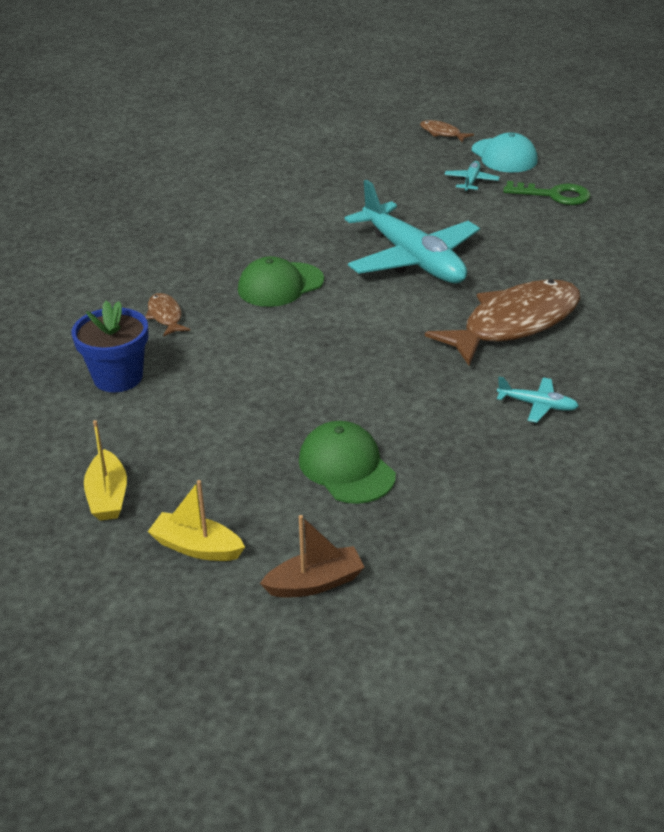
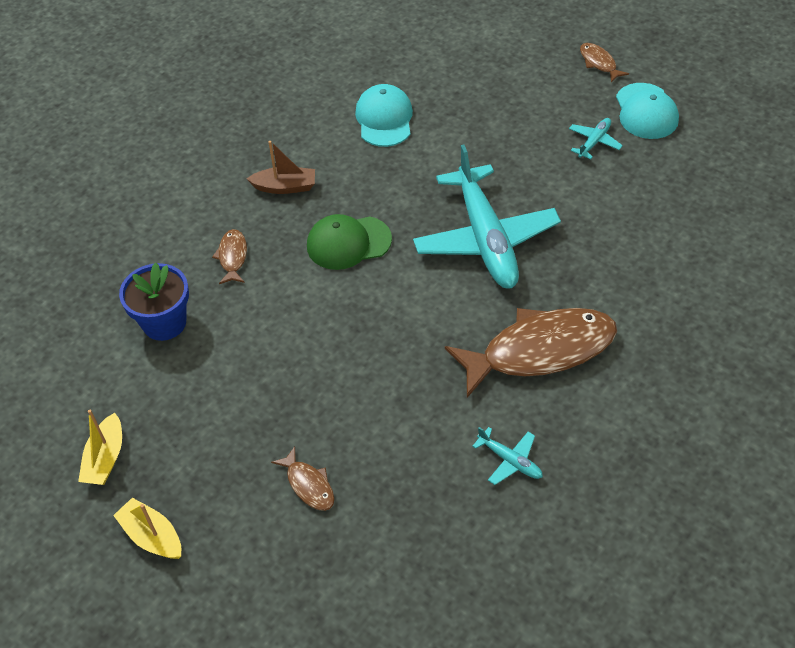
camera: 20 degrees right, 15 degrees up
brown boat [260,515,365,597] -> brown boat moved to [247,141,315,194]
green cap [299,421,396,504] -> brown fish [271,446,334,511]
green key [503,181,591,205] -> none
none -> turquoise cap [355,84,413,147]

